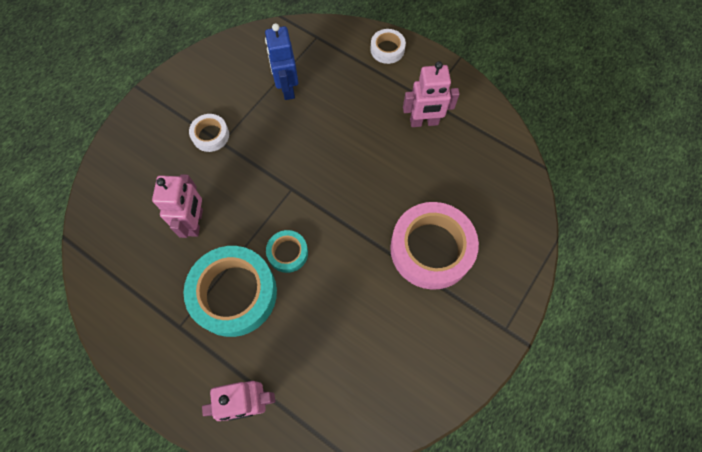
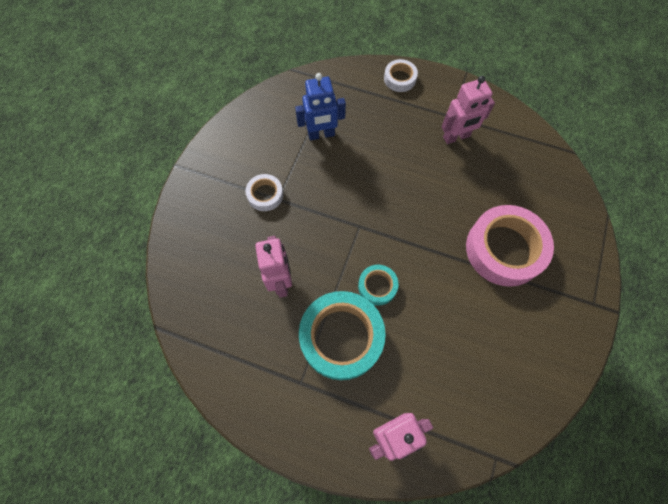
camera: 15 degrees left, 0 degrees up
blue robot [265,23,298,100] -> blue robot turned 75 degrees counterclockwise [295,73,346,140]

